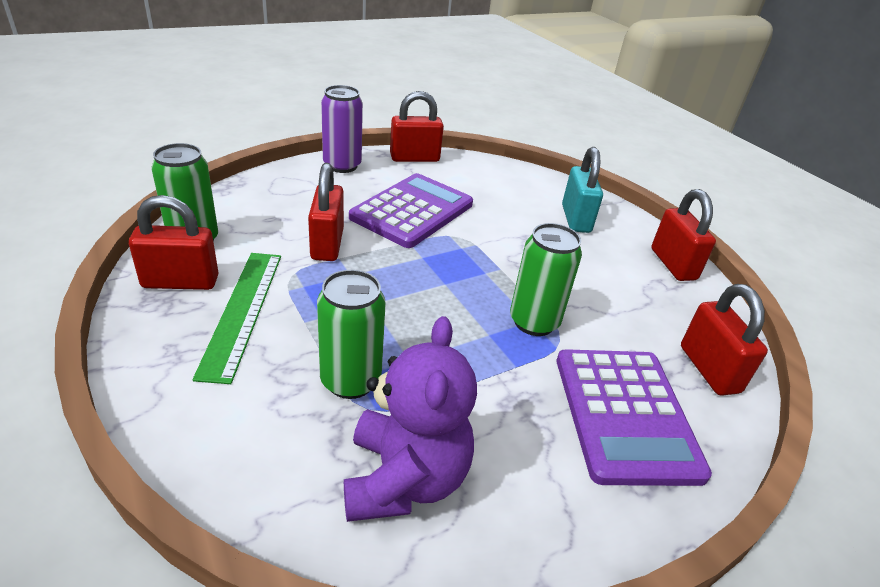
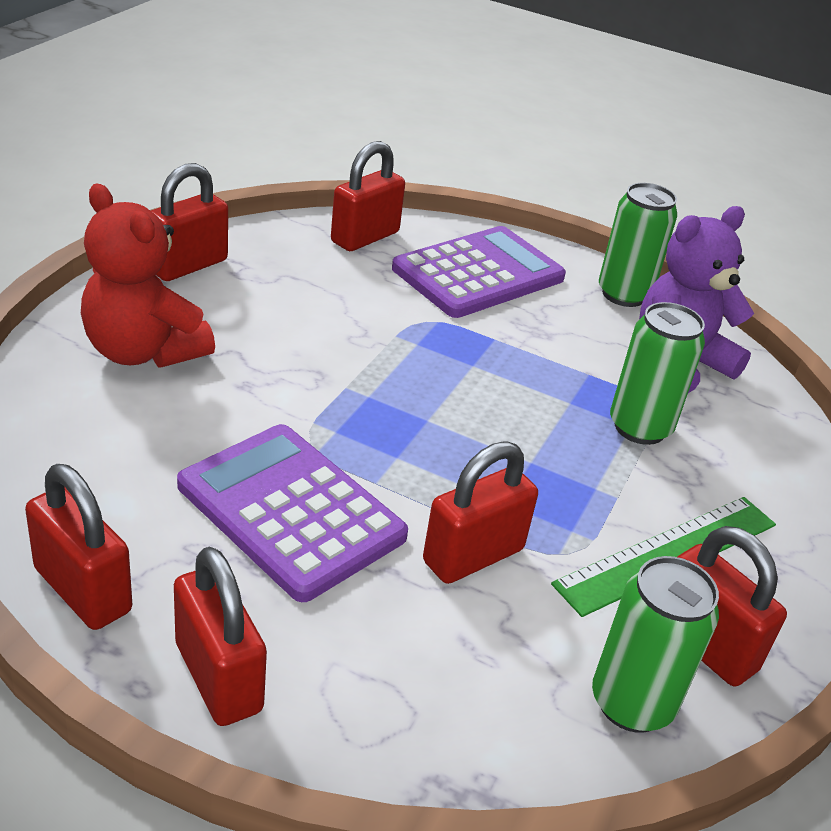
camera: 125 degrees left, 0 degrees up
purple can [321,85,363,173] -> red padlock [174,546,267,726]
purple calculator [349,173,473,248] -> purple calculator turned 45 degrees clockwise [177,424,408,602]
green can [510,223,582,336] -> green can moved to [599,183,677,307]
turquoise padlock [562,147,603,233] -> red teddy bear [81,184,215,368]

